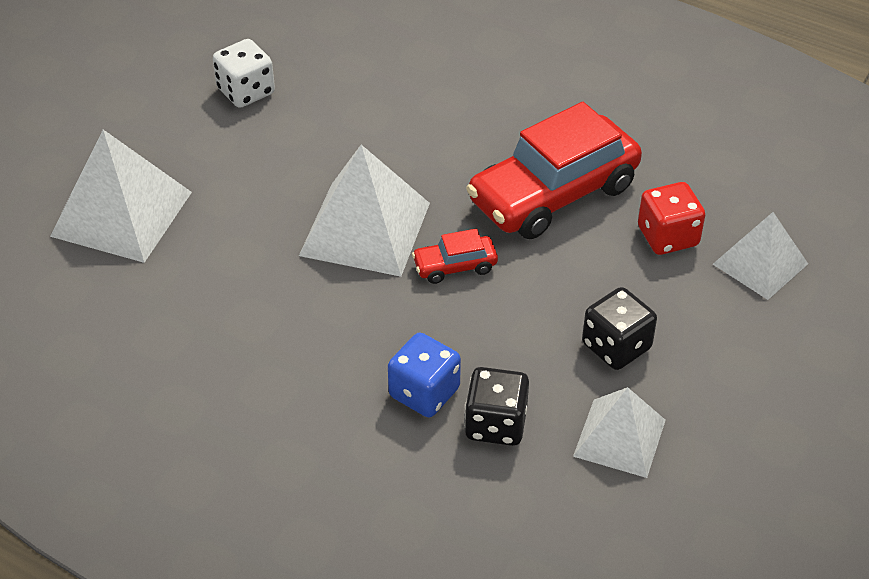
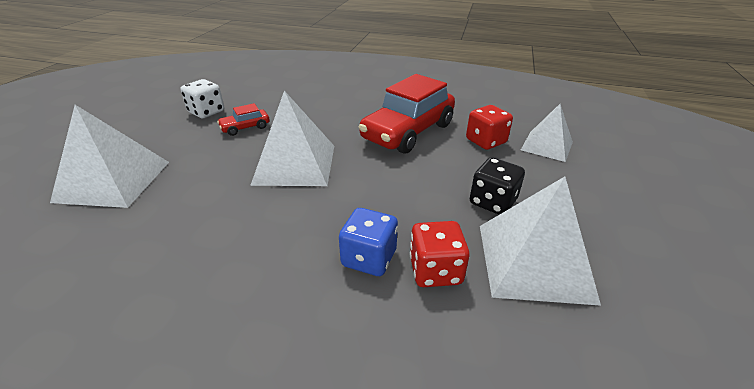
camera: 15 degrees left, 10 degrees down
red car [412,229,498,284] -> red car moved to [217,103,270,136]
black dice [465,367,529,446] -> red dice [410,221,470,287]
white pyramid [573,387,666,478] -> white pyramid [480,177,601,306], size x1.58

